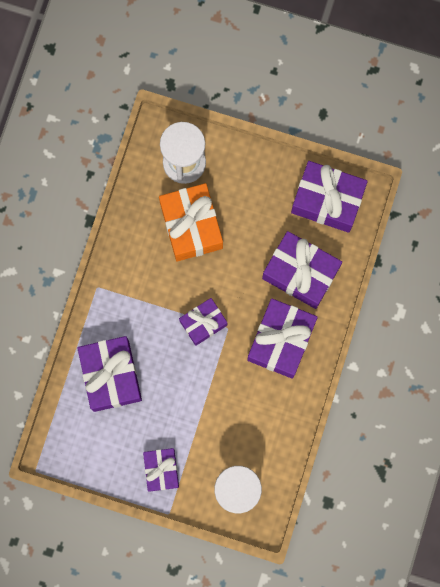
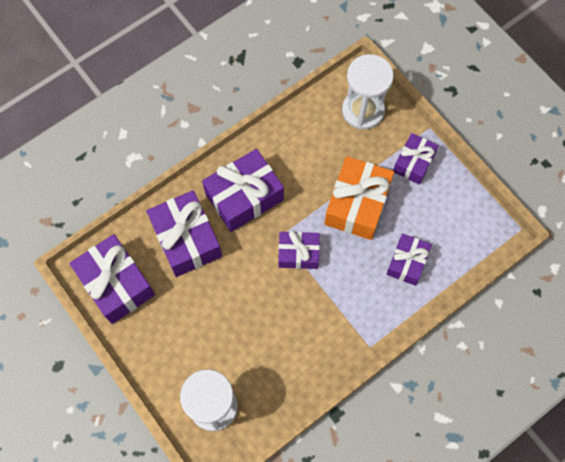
camera: 145 degrees left, 10 degrees down
purple gift [77,336,142,412] -> purple gift [387,234,432,286], size x0.61
orange gift [159,183,223,261] -> orange gift moved to [324,156,394,240]

